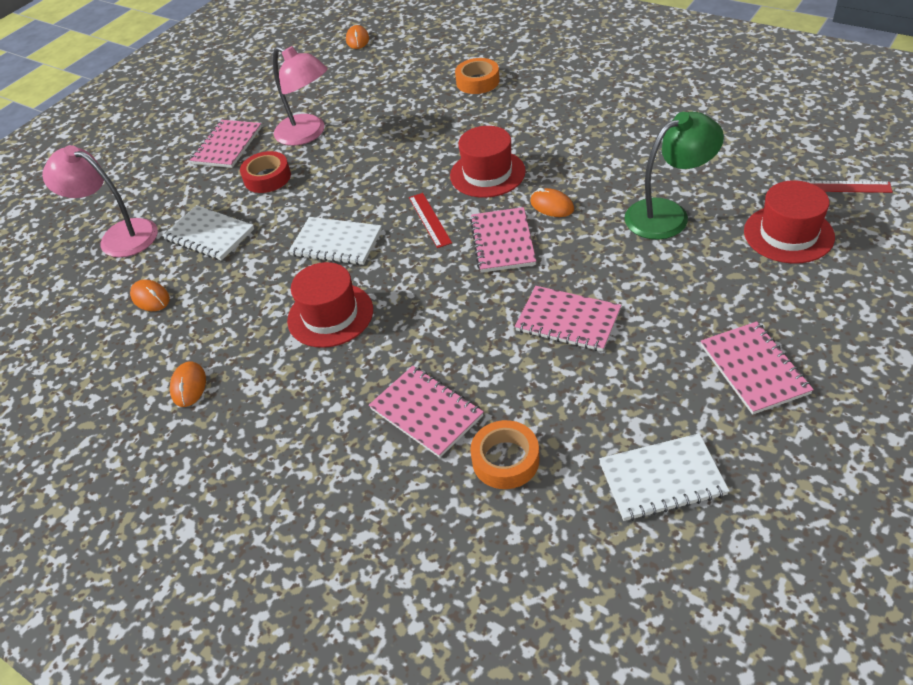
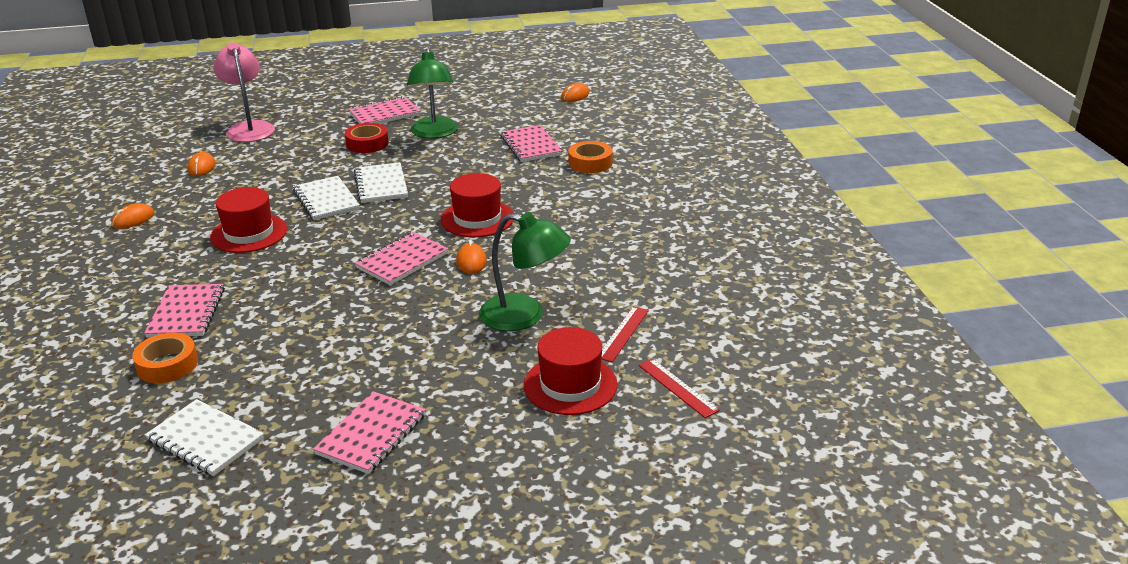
camera: 40 degrees right, 15 degrees down
white notebook [162,205,254,261] -> white notebook moved to [354,162,408,203]
pink lamp [273,46,328,146] -> green lamp [407,48,458,138]
red ruler [409,193,452,248] -> red ruler moved to [601,306,649,362]
pink notebook [515,286,621,352] -> pink notebook moved to [500,125,562,162]

